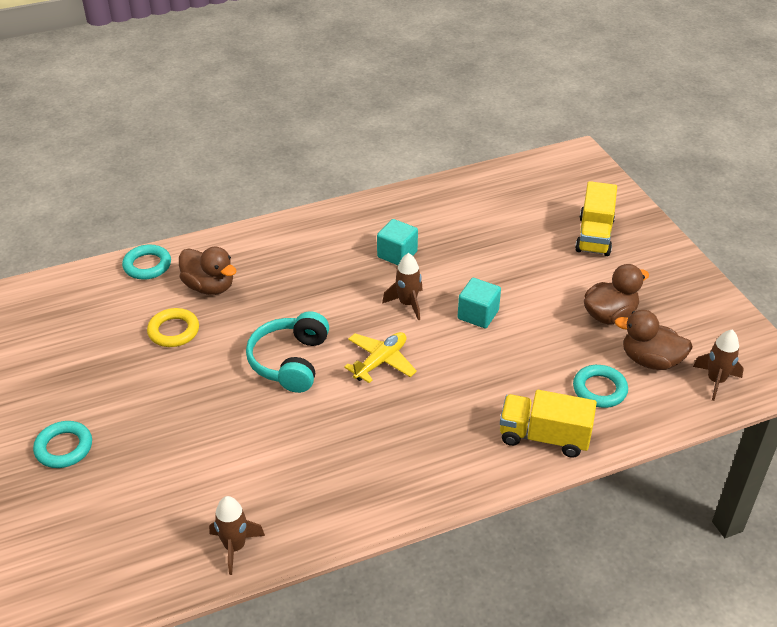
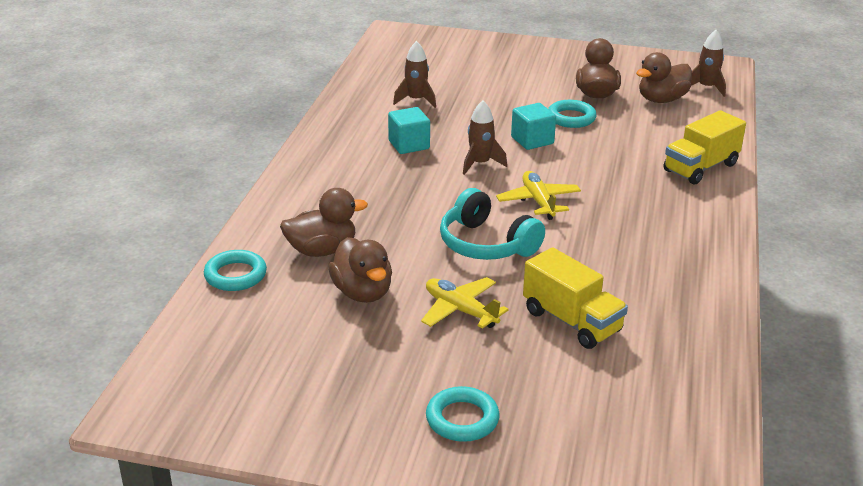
camera: 55 degrees left, 10 degrees down
yellow ring [147,308,199,347] -> brown duck [328,237,392,303]
brown rocket [209,496,265,575] -> brown rocket moved to [393,41,436,108]
turquoise ring [573,365,628,408] -> turquoise ring moved to [548,100,597,128]
yellow truck [575,181,617,256] -> yellow truck moved to [523,247,628,349]
none -> yellow plane [421,277,509,329]

